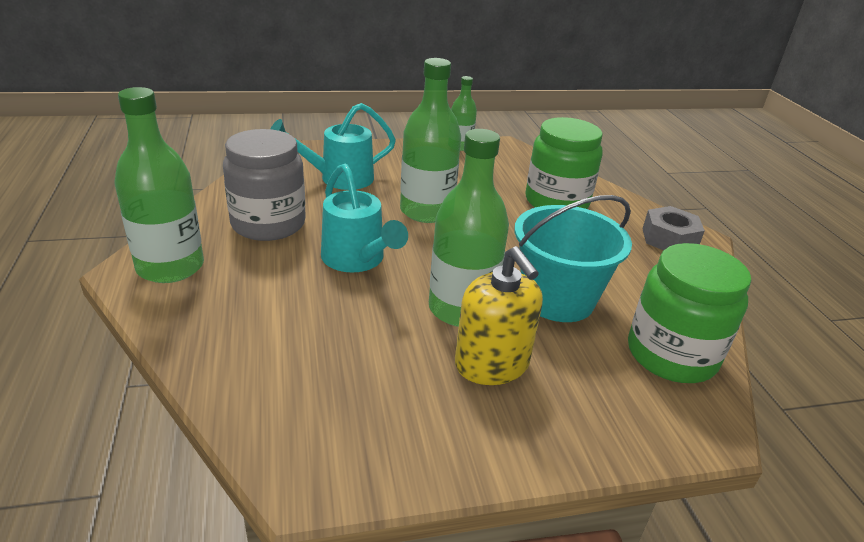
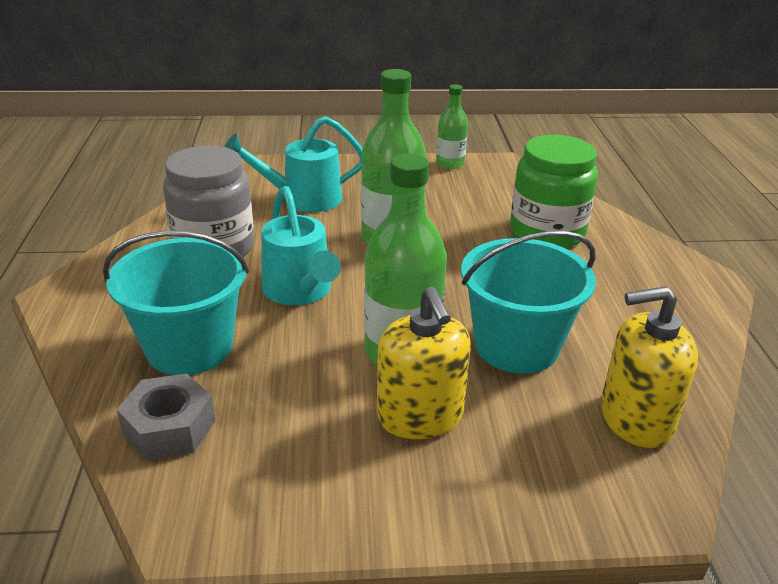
camera: 10 degrees right, 0 degrees up
green bottle [114,87,204,283] -> none
green jar [628,243,751,383] -> yellow soap dispenser [601,286,698,448]
grey nut [642,206,705,250] -> grey nut moved to [117,373,215,460]
none -> turquoise bucket [103,231,249,375]

